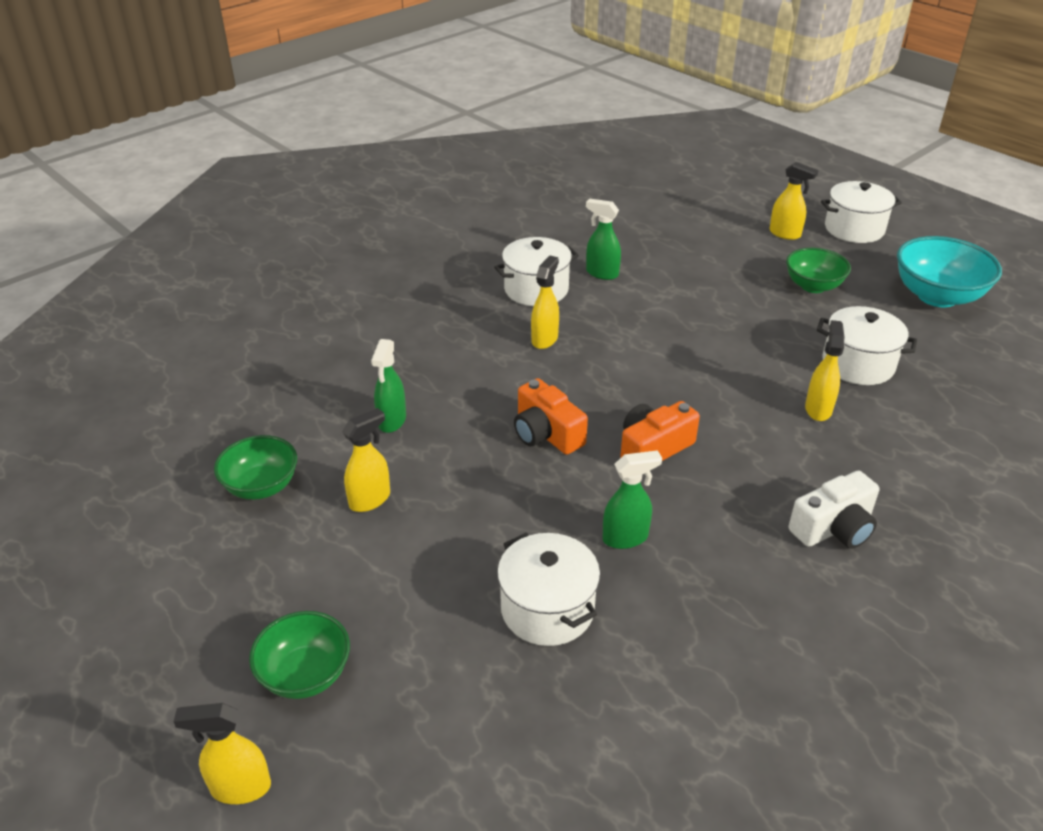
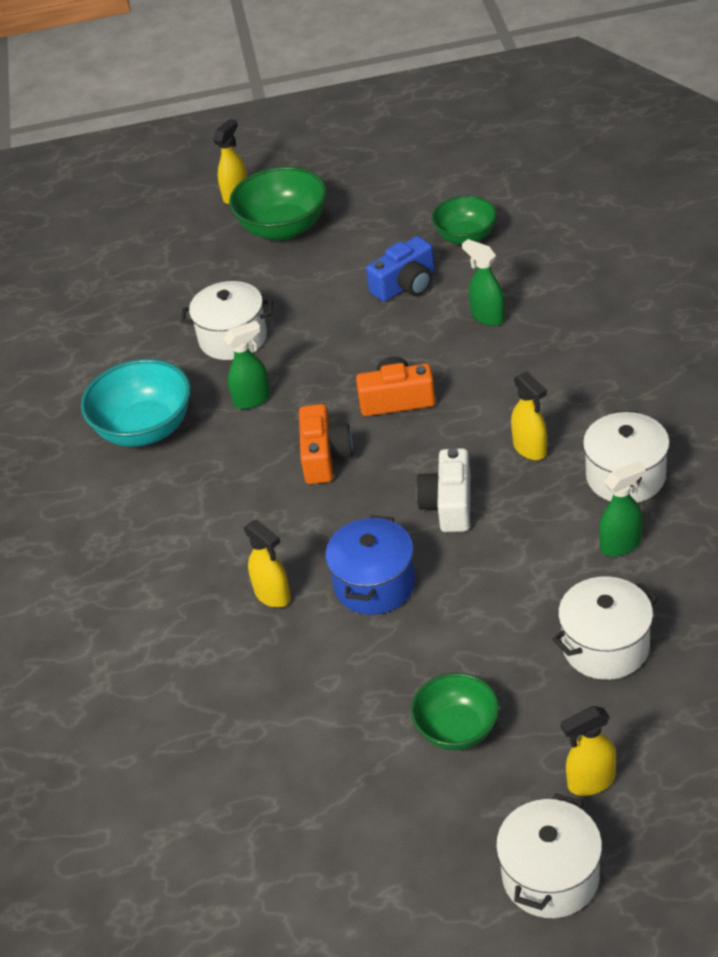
camera: 130 degrees right, 5 degrees up
green bowl [249,611,350,699] -> green bowl [229,166,327,240], size x1.54
yellow spray bottle [342,408,390,512] -> blue camera [366,236,435,302]
green spray bottle [602,450,662,549] -> green spray bottle turned 135 degrees counterclockwise [224,321,270,409]
white camera [788,471,879,549] -> white camera moved to [416,448,470,532]
white pot [817,306,917,385] -> white pot moved to [552,577,658,680]
turquoise bowl [897,236,1002,307] -> turquoise bowl moved to [81,359,191,447]
none -> blue pot [325,515,415,615]

